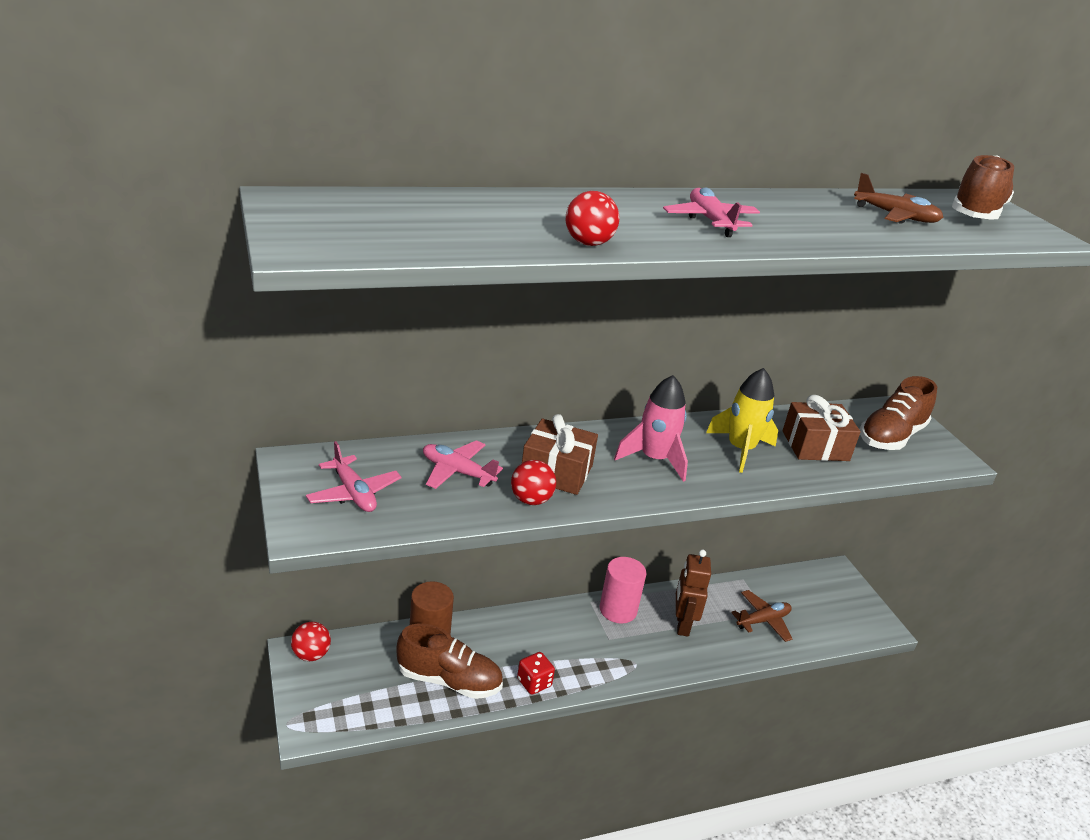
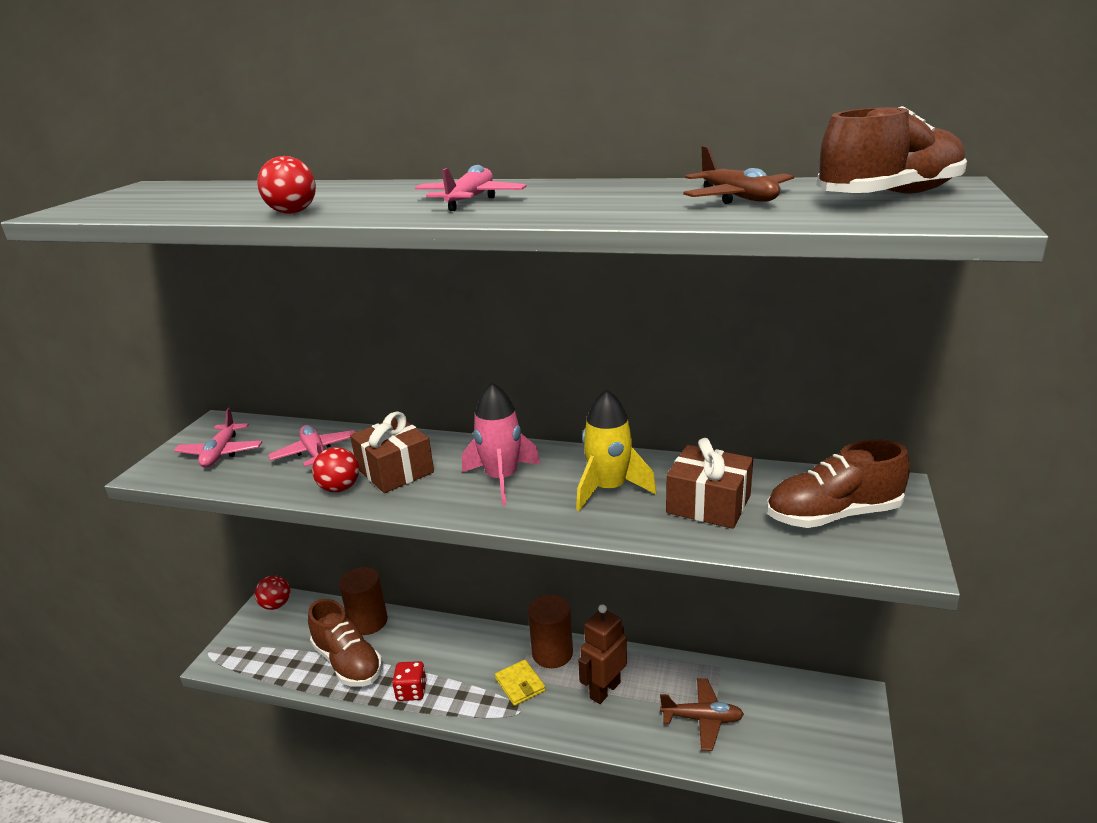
camera: 40 degrees right, 5 degrees down
pink cylinder [600,557,646,624] -> brown cylinder [528,595,573,668]
none -> yellow wallet [495,660,546,706]

